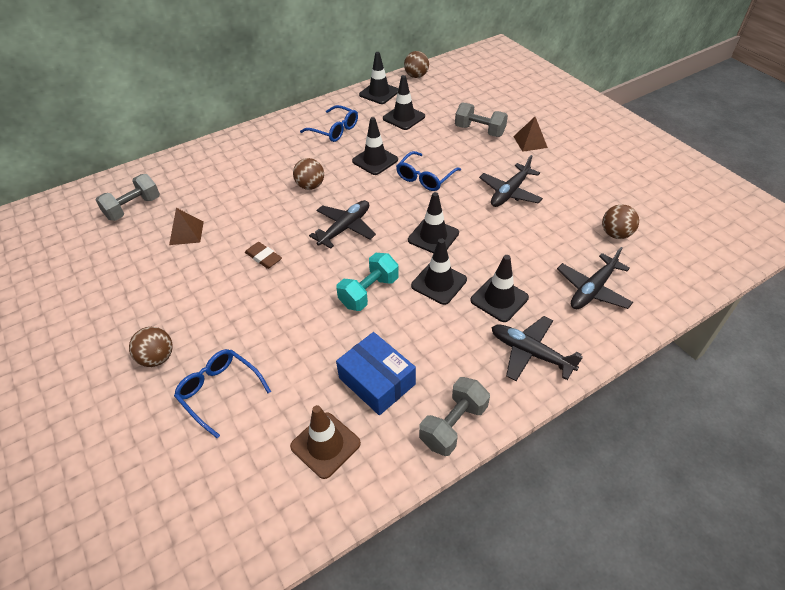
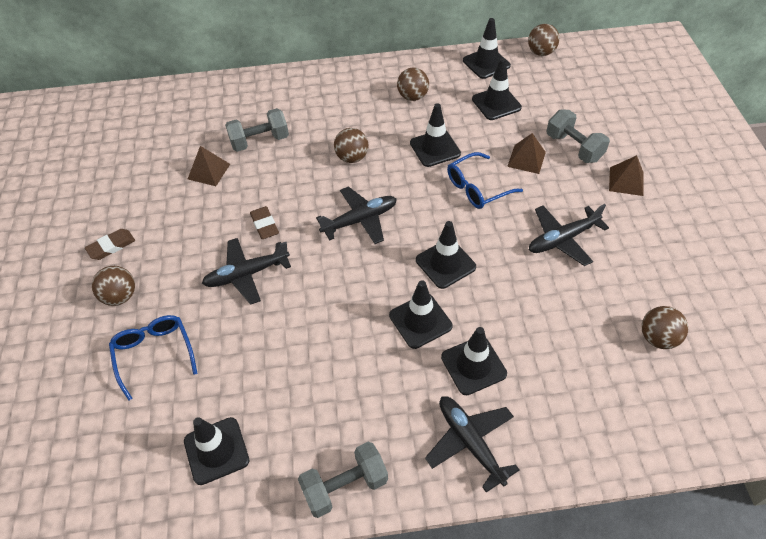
camera: 25 degrees right, 5 degrees up
grey dumbbell [96,174,160,221] -> grey dumbbell moved to [225,108,289,152]
brown traffic cone [290,405,361,479] -> black traffic cone [184,417,249,485]
blue glasses [300,105,358,142] -> brown ball [397,68,429,101]
turquoise dumbbell [336,253,399,311] -> none
blue box [336,332,416,415] -> none
black plane [557,247,633,309] -> black plane moved to [202,238,291,305]
none -> brown eraser [85,229,135,260]
none -> brown pyramid [507,133,546,174]

